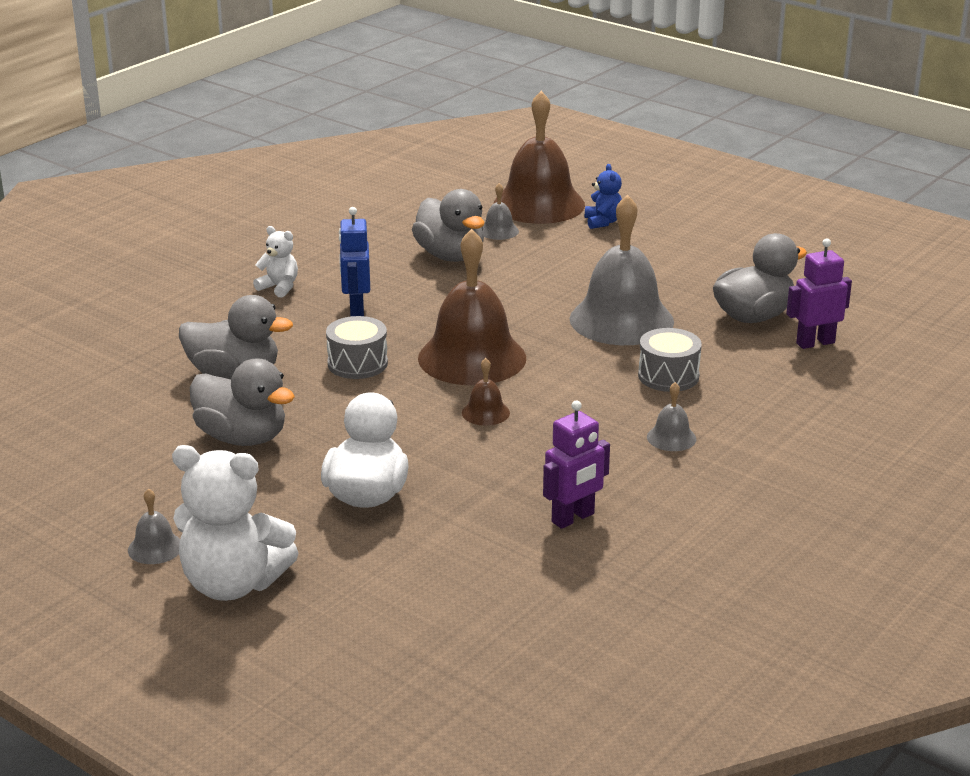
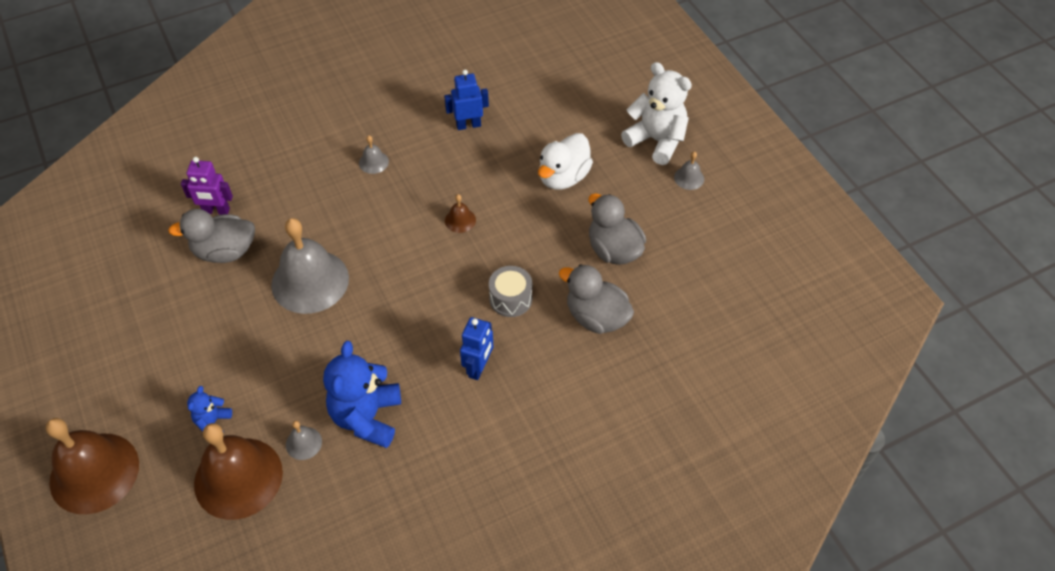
camera: 155 degrees left, 25 degrees up
white teddy bear [253,226,298,298] -> none
grey duck [412,189,485,262] -> blue teddy bear [323,341,401,448]
brown bell [418,229,526,385] -> brown bell moved to [46,418,139,514]
purple robot [543,401,610,529] -> blue robot [444,70,489,130]
grey drum [638,328,702,392] -> none

